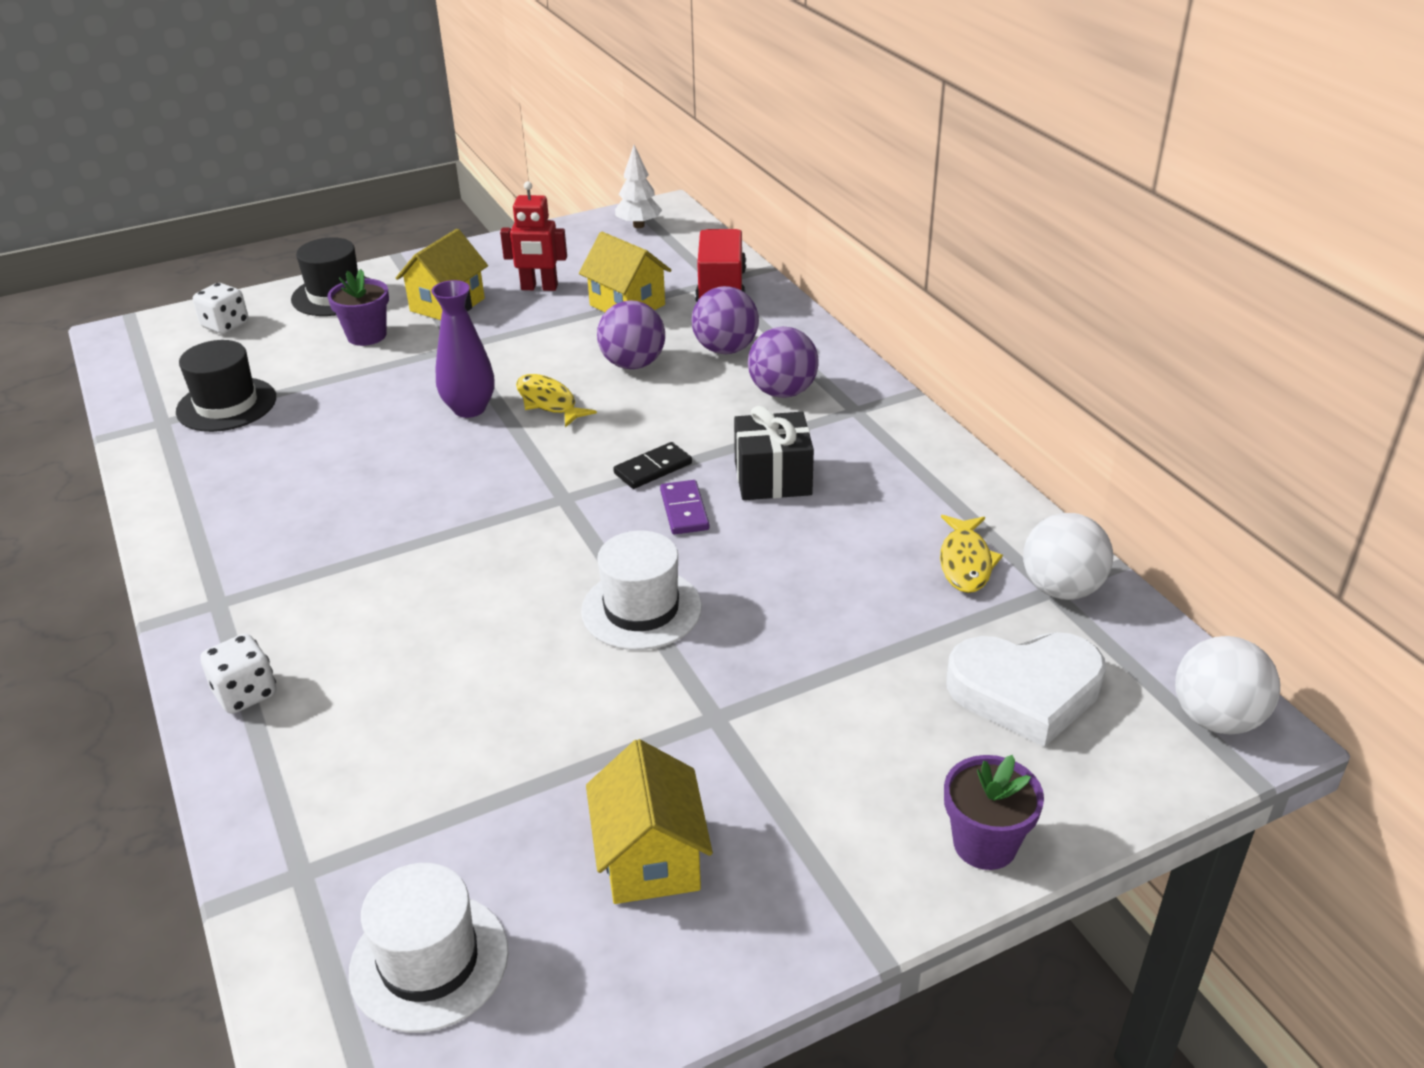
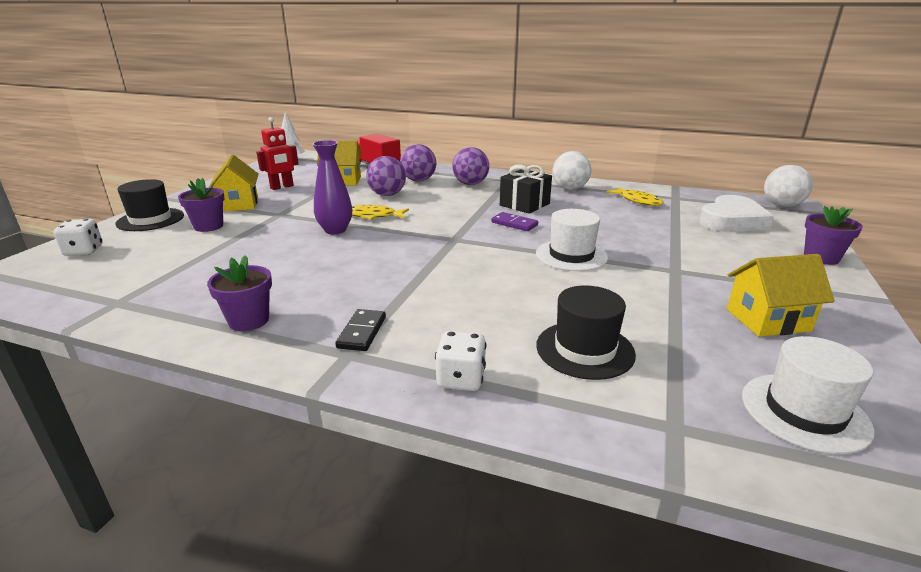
camera: 45 degrees left, 10 degrees down
black hat [176,340,276,432] -> black hat moved to [536,285,636,380]
yellow house [586,739,713,904] -> yellow house turned 45 degrees counterclockwise [727,254,834,337]
black domino [613,442,692,489] -> black domino moved to [335,309,386,351]
white ball [1023,513,1113,600] -> white ball moved to [553,151,591,190]
none -> purple flower pot [207,255,272,331]

